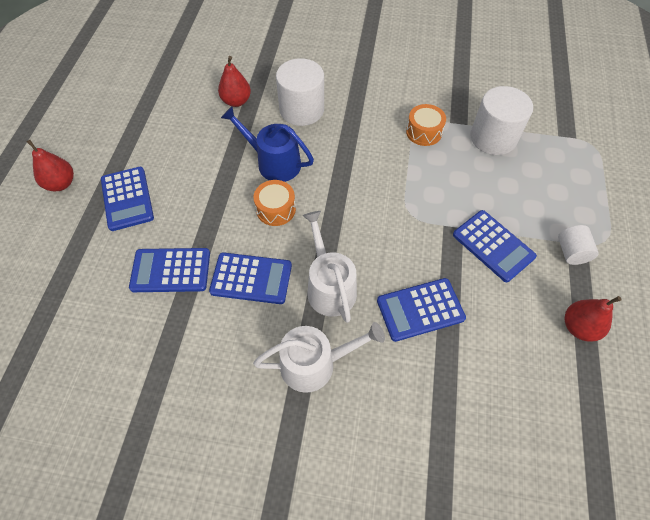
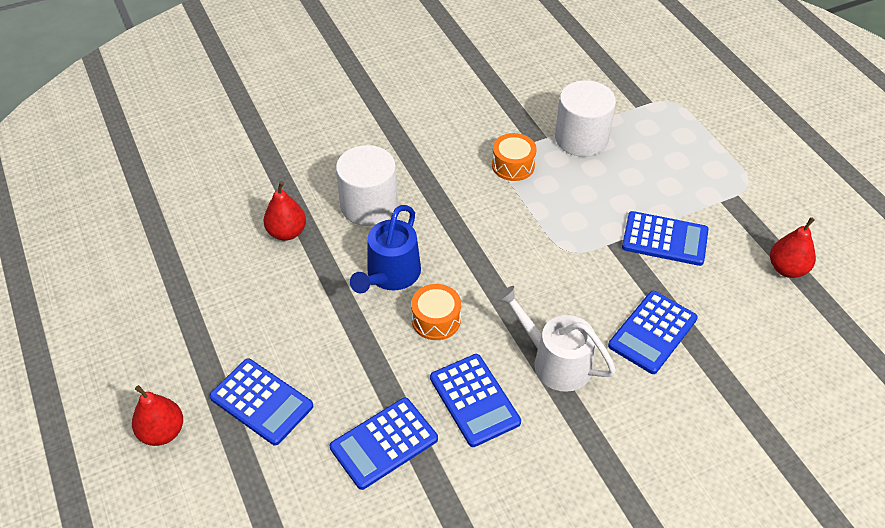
camera: 35 degrees left, 10 degrees down
blue calculator [209,252,292,304] -> blue calculator turned 90 degrees clockwise [430,354,521,447]
blue watering can [221,106,314,182] -> blue watering can turned 60 degrees counterclockwise [350,205,421,293]
white watering can [253,322,385,393] -> none
white cylinder [558,225,599,265] -> none

